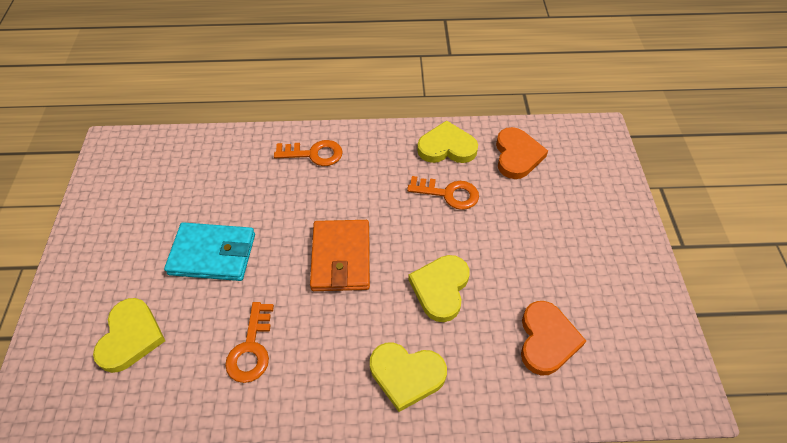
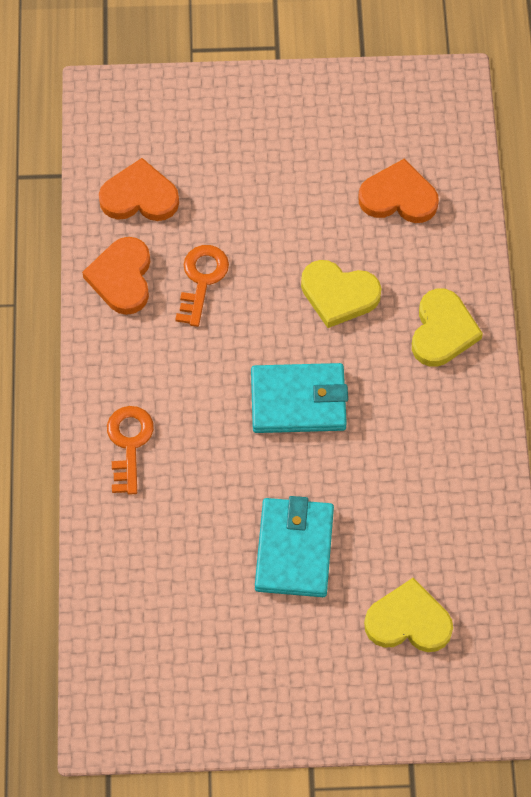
camera: 90 degrees left, 10 degrees up
orange key [225,302,274,383] -> none
orange wallet [310,220,370,291] -> turquoise wallet [251,363,348,433]
yellow heart [417,120,478,163] -> orange heart [82,237,150,315]

